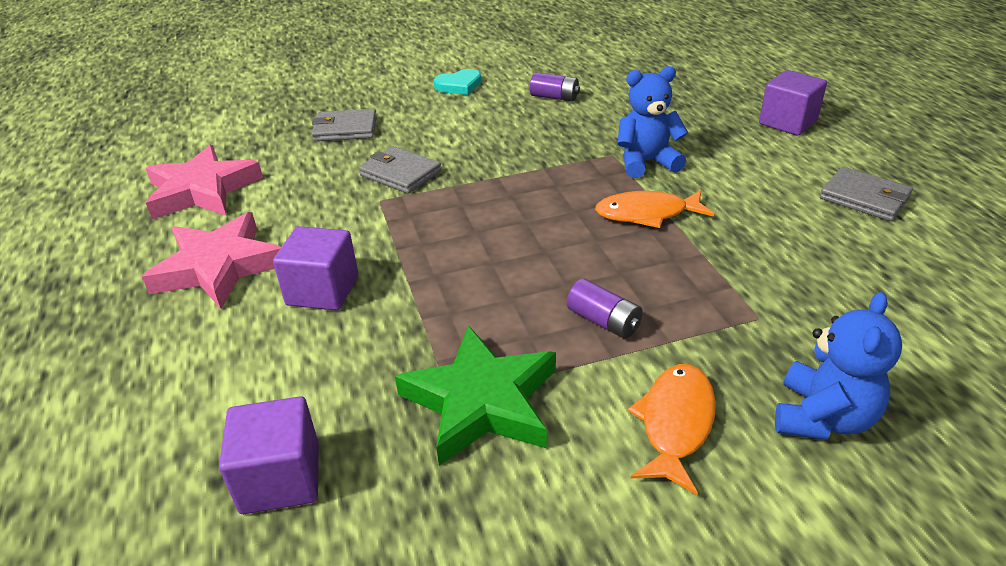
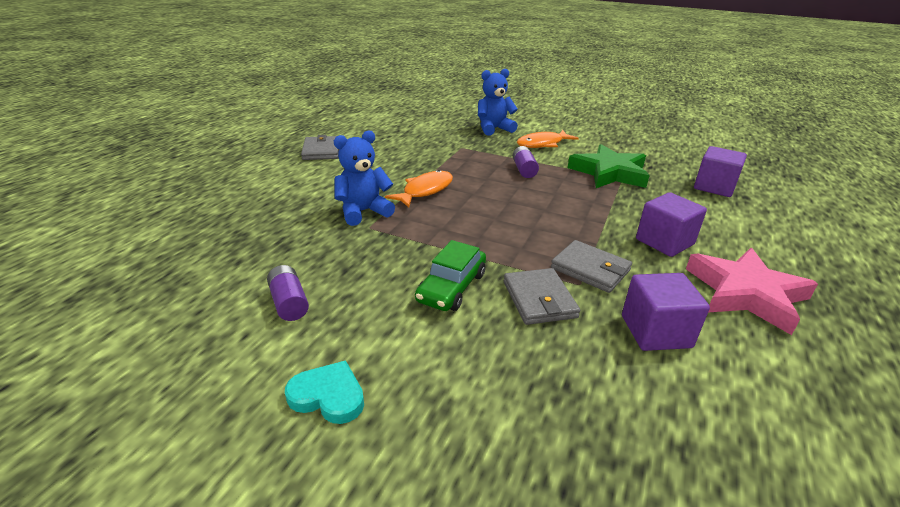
camera: 140 degrees left, 5 degrees down
pink star [146,145,263,219] -> none
grey wallet [312,109,377,141] -> grey wallet moved to [551,240,632,293]
orange fish [595,190,714,228] -> orange fish turned 90 degrees counterclockwise [385,170,453,207]
blue teddy bear [617,66,688,178] -> blue teddy bear turned 120 degrees clockwise [334,130,395,226]
purple cube [759,70,827,135] -> purple cube moved to [622,273,710,351]
none -> green car [415,240,486,311]

